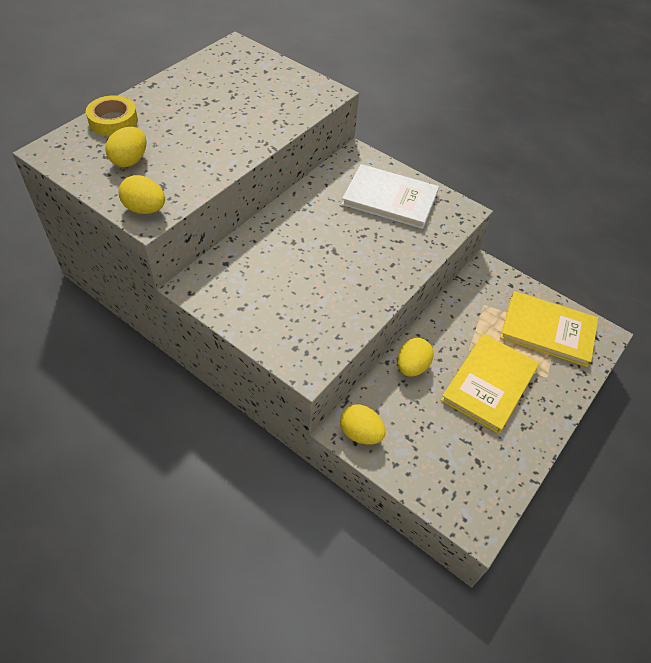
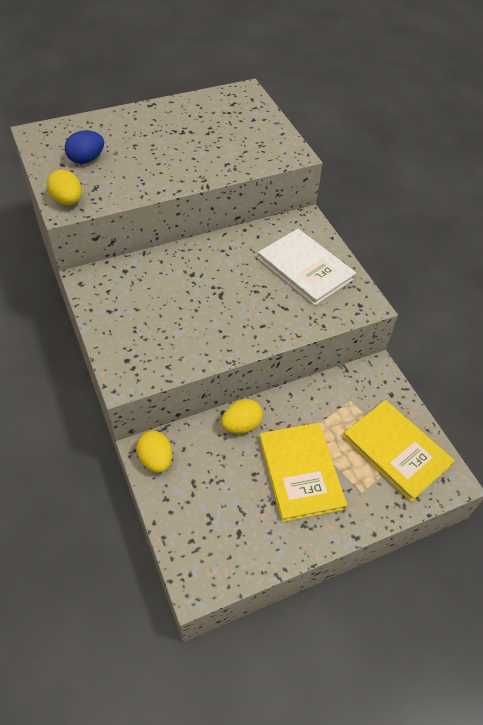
camera: 30 degrees right, 0 degrees up
yellow tape [86,95,138,136] -> none
yellow egg [105,127,146,167] -> blue egg [65,130,104,164]
yellow book [441,334,539,434] -> yellow book turned 75 degrees counterclockwise [259,423,347,522]

